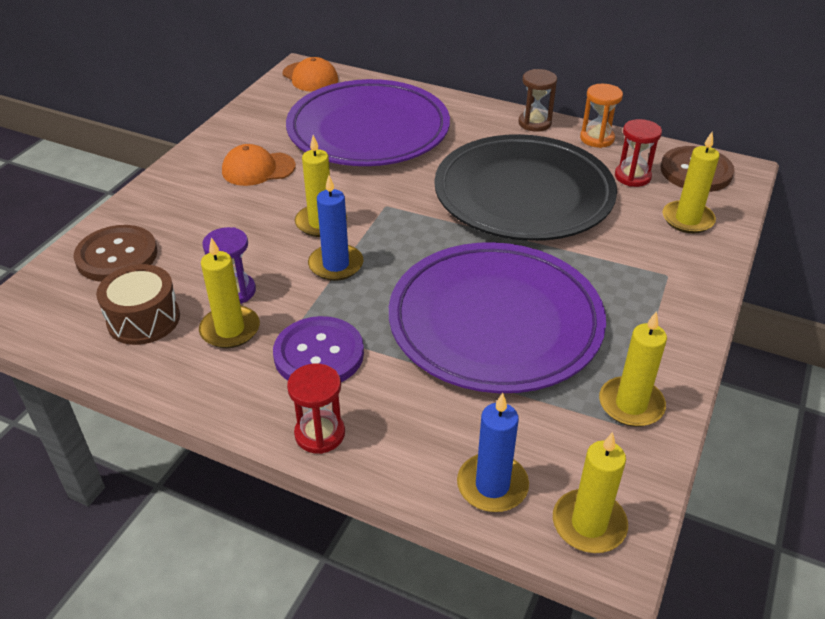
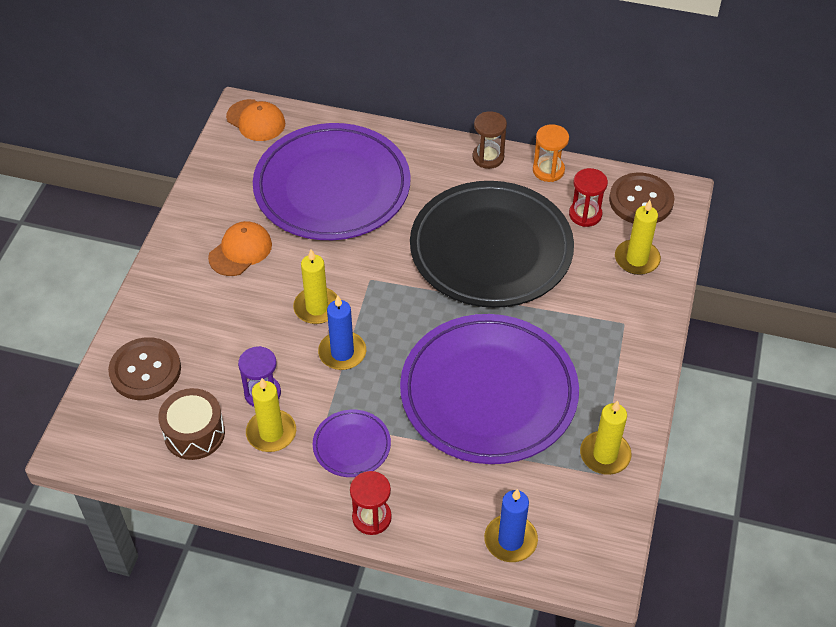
camera: 10 degrees left, 10 degrees up
orange cap [222,144,296,186] -> orange cap turned 150 degrees clockwise [208,221,272,276]
purple button [273,316,364,382] -> purple plate [313,410,391,477]
yellow candle [553,432,628,553] -> none

